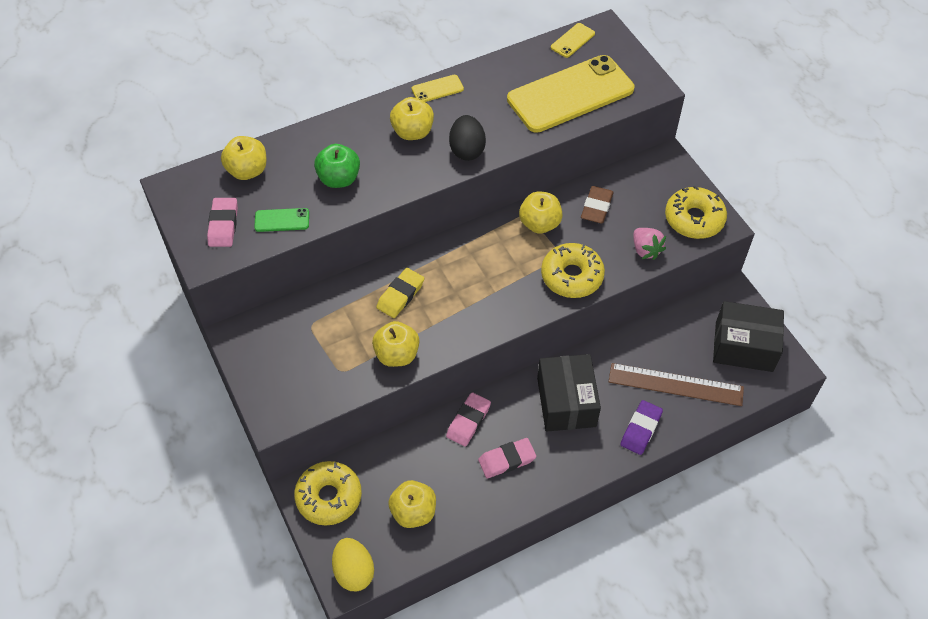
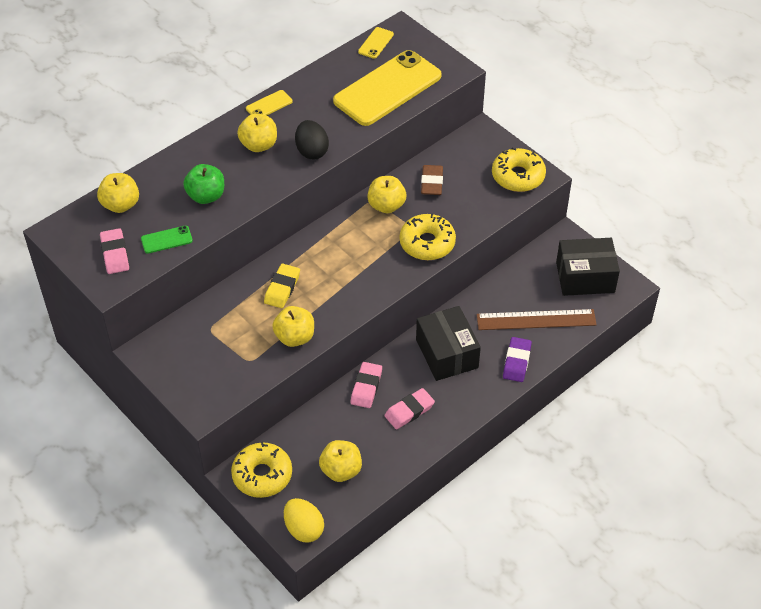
camera: 15 degrees left, 5 degrees down
pink strawberry [633,228,666,260] -> none

